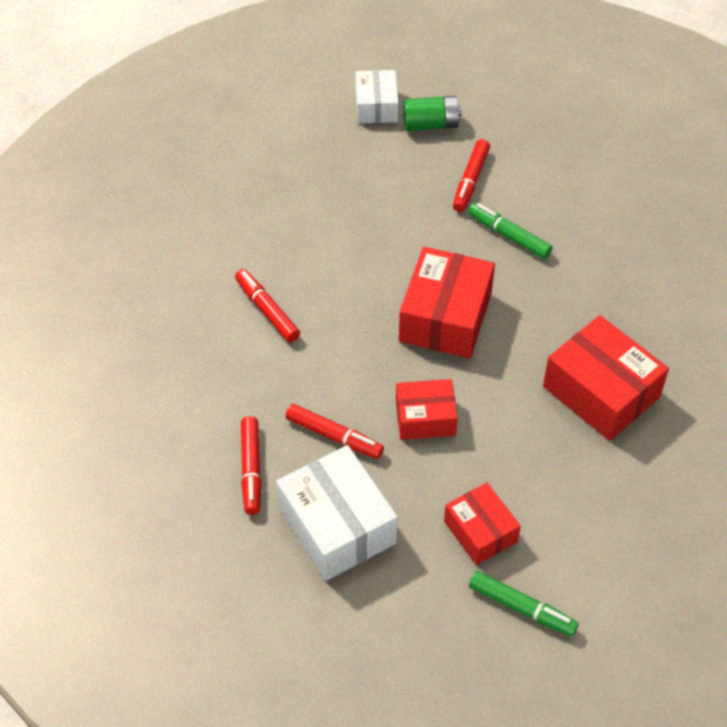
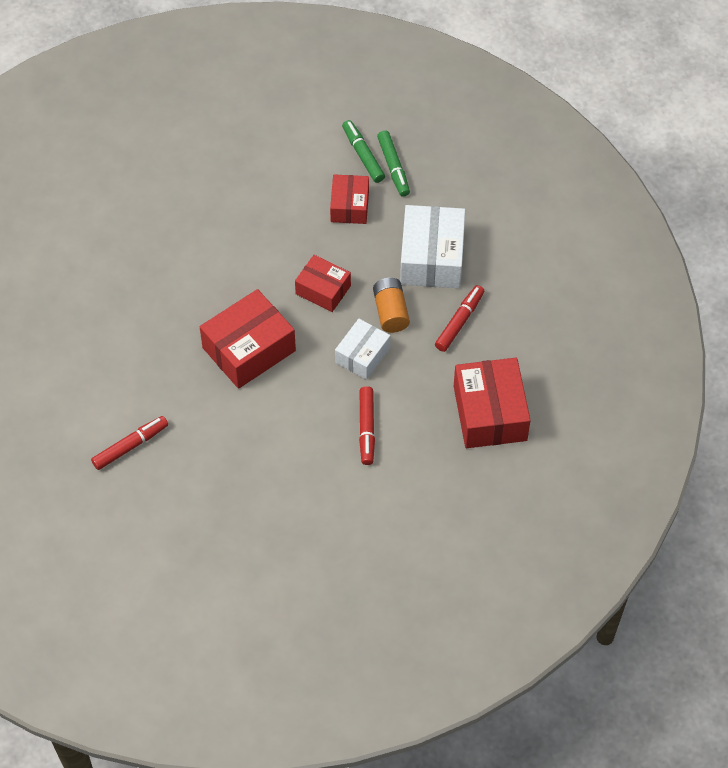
camera: 145 degrees left, 5 degrees up
red marker [285,404,384,459] -> orange battery [373,278,410,333]
white box [356,70,398,124] -> white box moved to [335,319,390,380]
green battery [403,96,462,131] -> none
green marker [468,203,552,259] -> green marker moved to [377,130,410,197]
red box [543,315,669,441] -> red box moved to [454,358,530,448]

